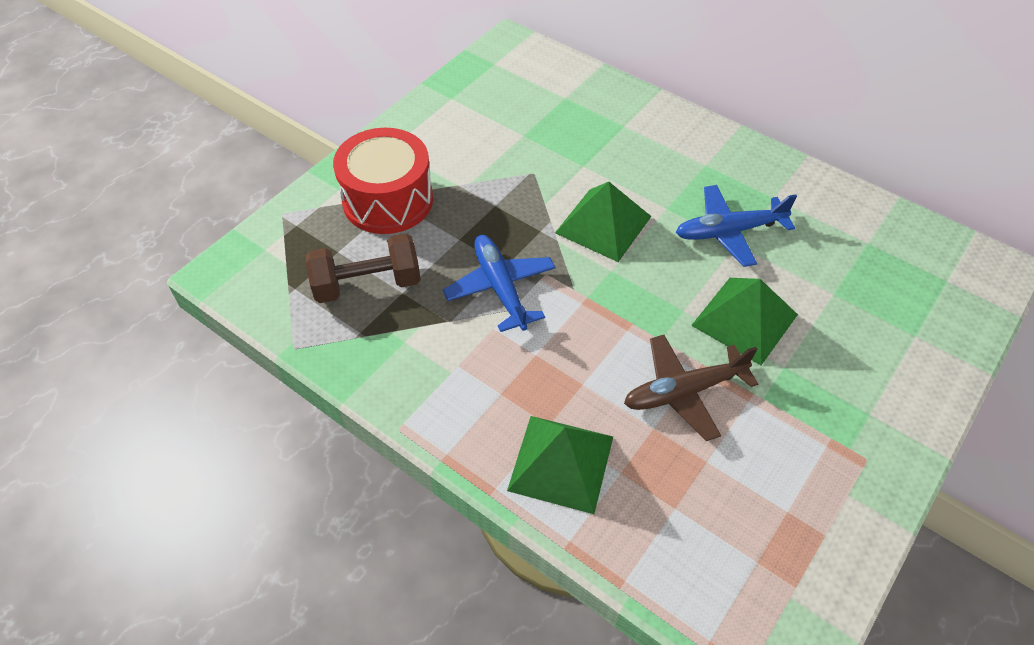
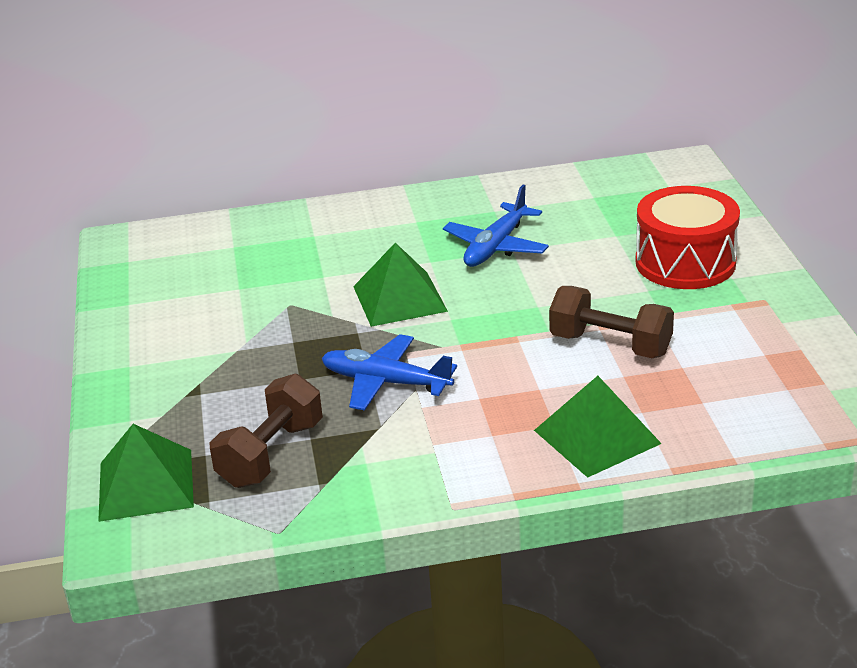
camera: 45 degrees left, 20 degrees down
red drum [333,128,433,234] -> red drum moved to [635,186,740,289]
brown plane [624,335,758,441] -> brown dumbbell [549,286,674,358]
green pyramid [691,278,798,365] -> green pyramid moved to [98,424,194,522]

